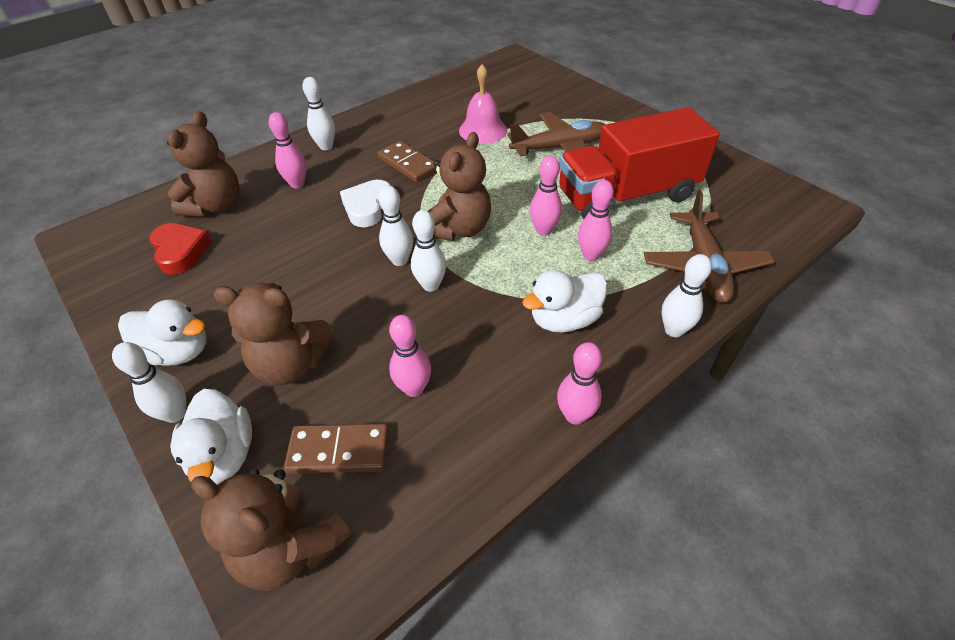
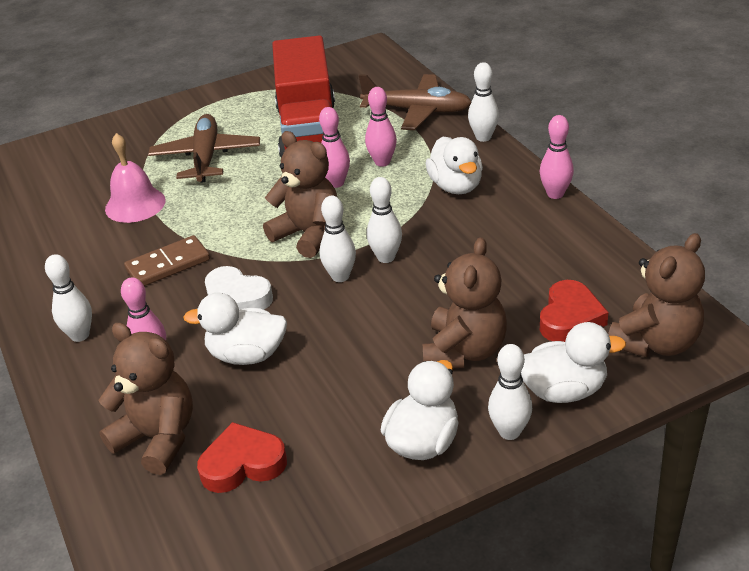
camera: 75 degrees left, 10 degrees down
brown domino [284,424,389,474] -> red heart [540,280,609,342]
pink bowling pin [389,315,431,397] -> none
none -> white duck [183,292,287,365]

